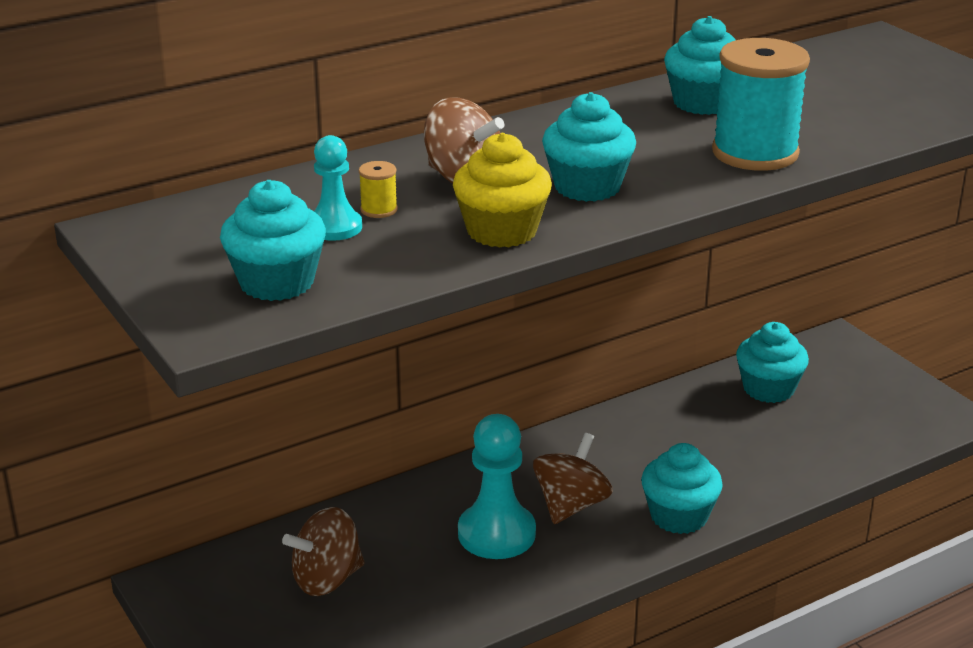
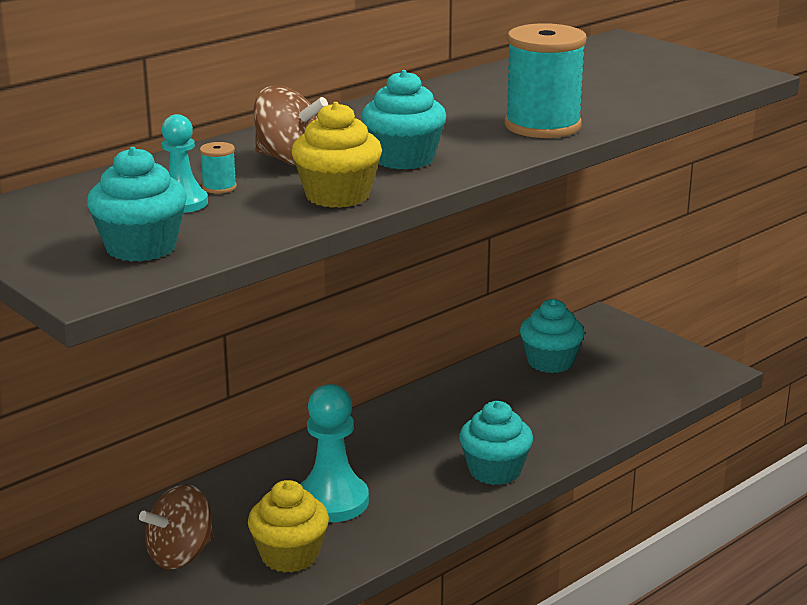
camera: 10 degrees left, 5 degrees down
yellow spool [359,161,398,218] -> turquoise spool [200,142,237,194]
brown spinning top [533,433,613,524] -> none
turquoise cupcake [664,16,736,115] -> none
none -> yellow cupcake [248,480,329,573]

